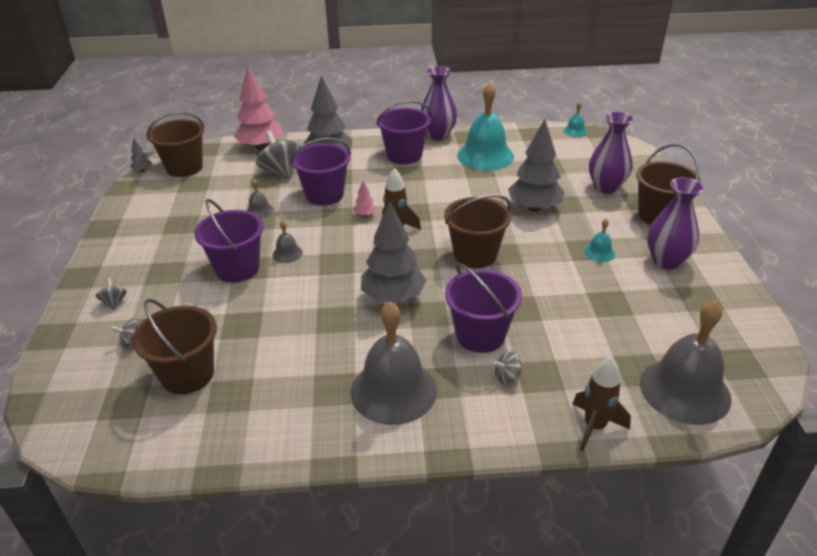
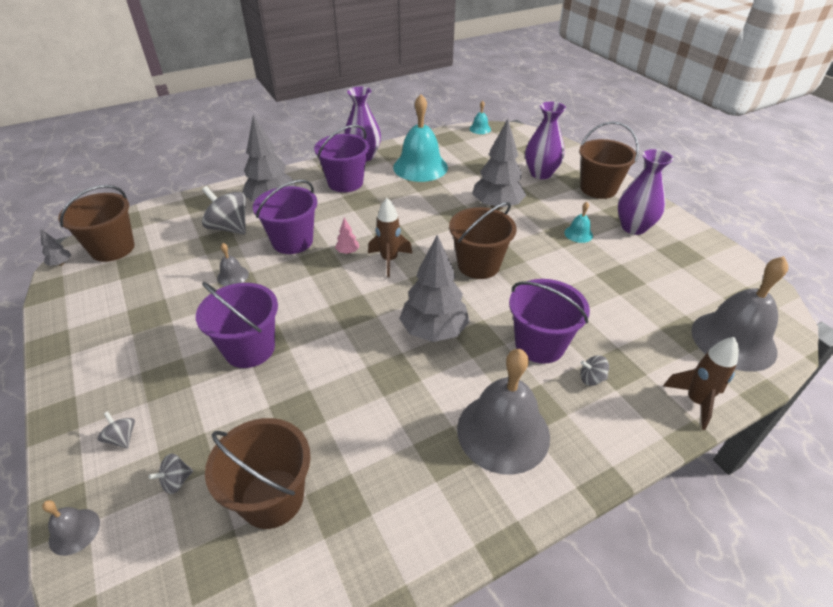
camera: 25 degrees left, 5 degrees up
pink tree [234,66,283,150] -> none
grey bell [272,220,303,263] -> grey bell moved to [42,500,100,556]
grey spinning top [494,352,521,384] -> grey spinning top turned 45 degrees clockwise [581,355,609,386]

